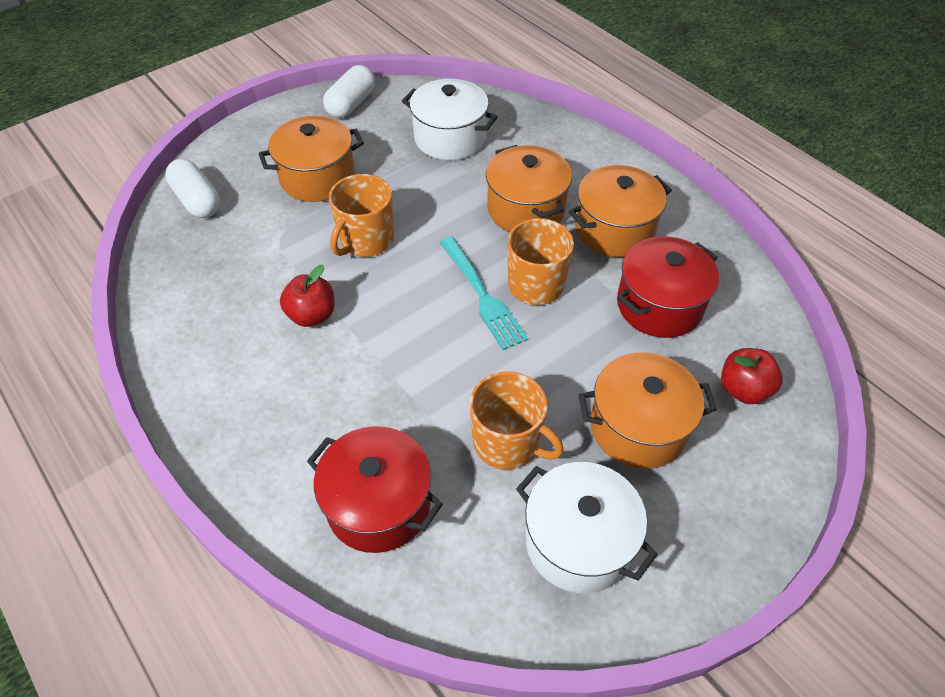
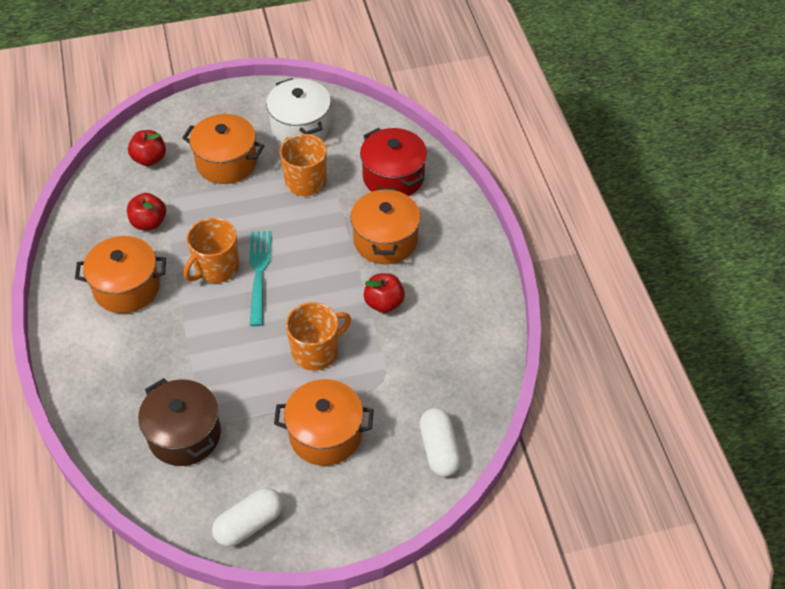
camera: 155 degrees left, 0 degrees up
white pot [402,79,498,160] -> brown pot [138,378,221,466]
orange pot [486,145,572,232] -> orange pot moved to [350,187,421,264]
red pot [617,236,719,338] -> red apple [127,193,166,230]

